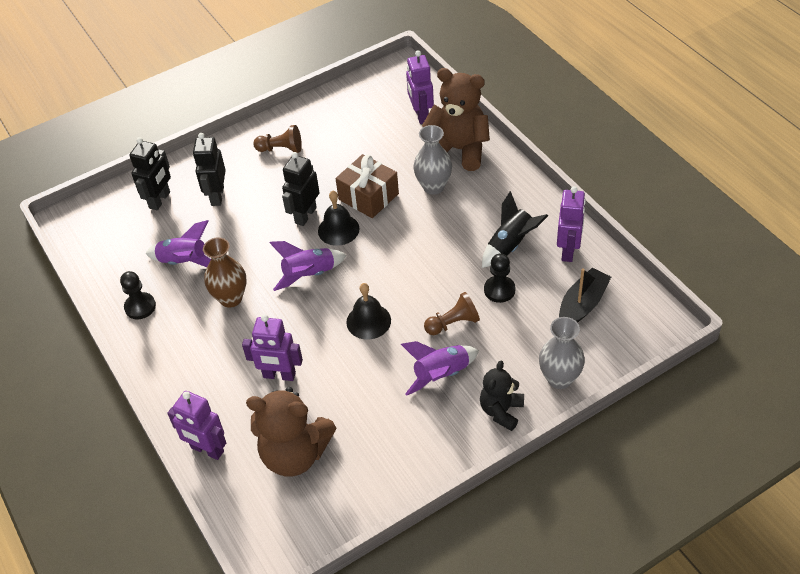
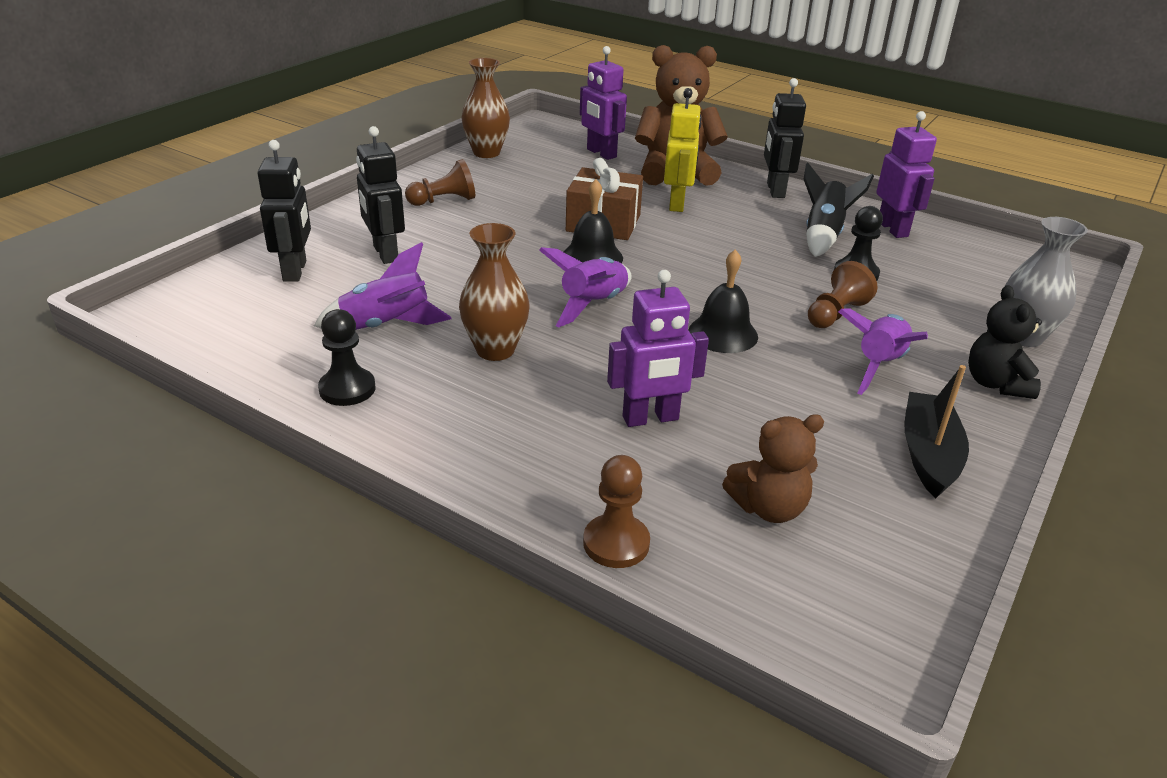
camera: 30 degrees left, 15 degrees down
purple robot [167,391,226,460] -> brown pawn [583,455,650,568]
brown teddy bear [246,387,336,477] -> brown teddy bear [722,414,824,523], size x0.59
black robot [282,152,319,226] -> black robot moved to [764,78,806,198]
grey vase [413,125,452,195] -> yellow robot [664,88,702,212]
black boat [559,268,611,323] -> black boat moved to [904,365,969,498]
none -> brown vase [461,58,510,158]

